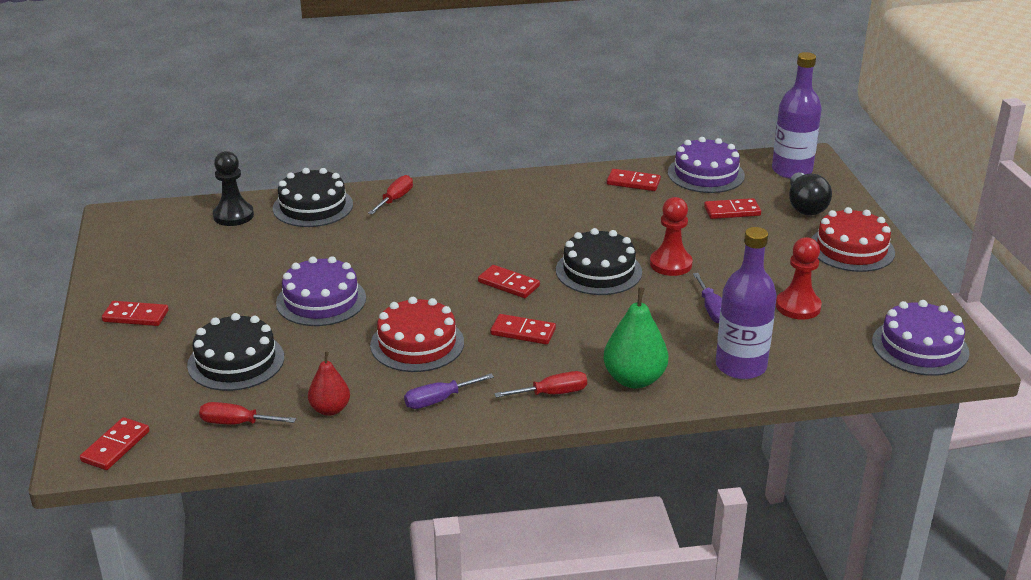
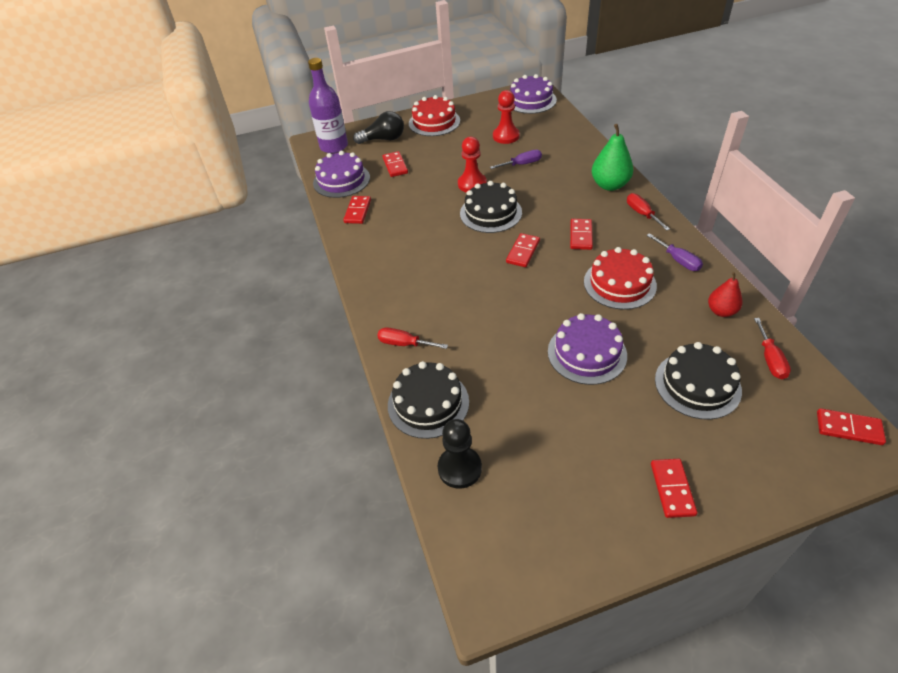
camera: 95 degrees left, 15 degrees up
purple bottle [716,227,777,379] -> none

